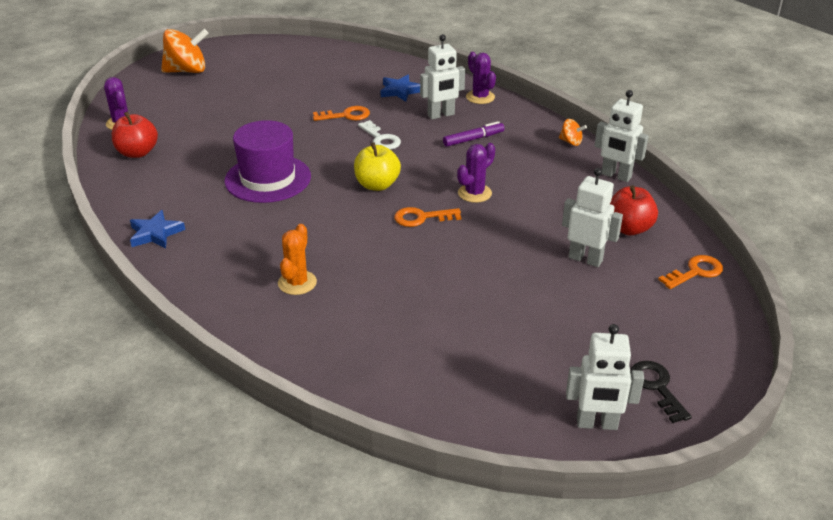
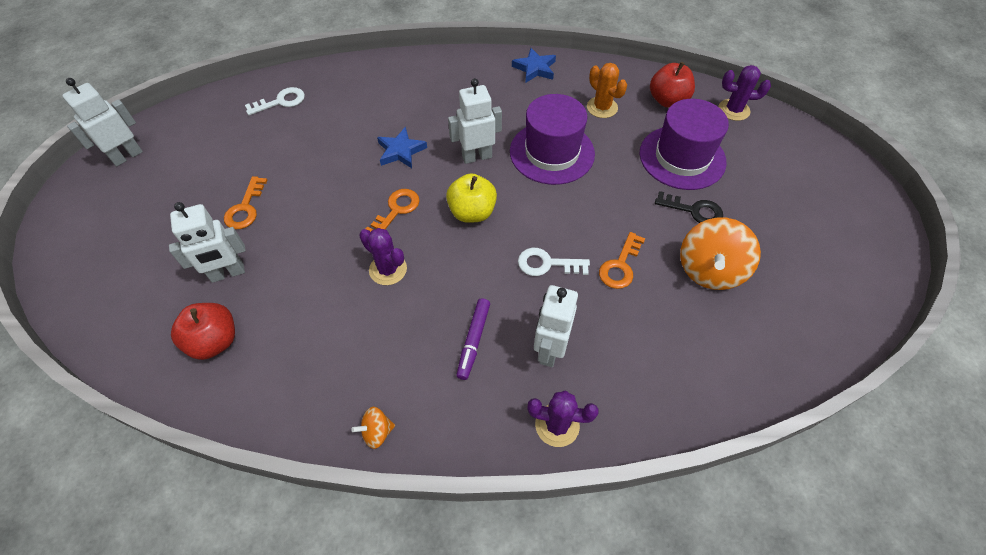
camera: 130 degrees right, 20 degrees up
orange spinning top [161,29,209,73] -> orange spinning top moved to [680,217,761,290]
orange cactus [278,224,317,295] -> orange cactus moved to [587,63,627,118]
blue star [381,75,420,102] -> blue star moved to [377,127,427,168]
purple cactus [457,143,495,203] -> purple cactus turned 45 degrees counterclockwise [359,228,407,285]
white robot [595,90,649,182] -> white robot moved to [448,78,502,164]
black key [630,361,692,423] -> black key moved to [655,191,723,223]
orange key [658,255,723,289] -> orange key moved to [224,176,267,229]
none -> white key [245,87,305,115]
none -> purple hat [640,99,729,190]

